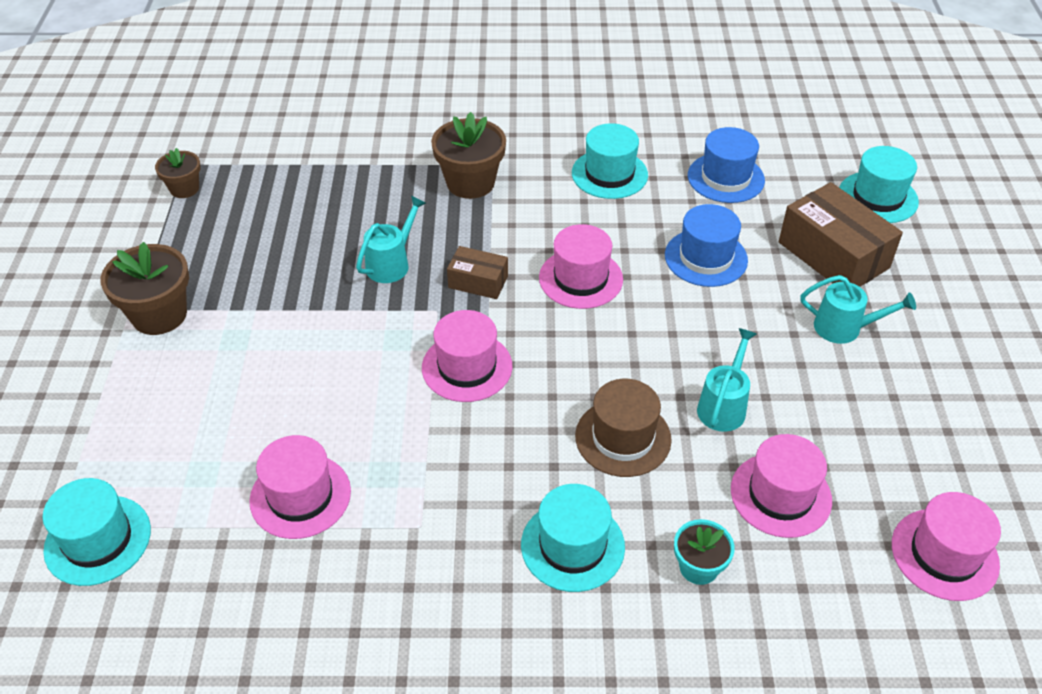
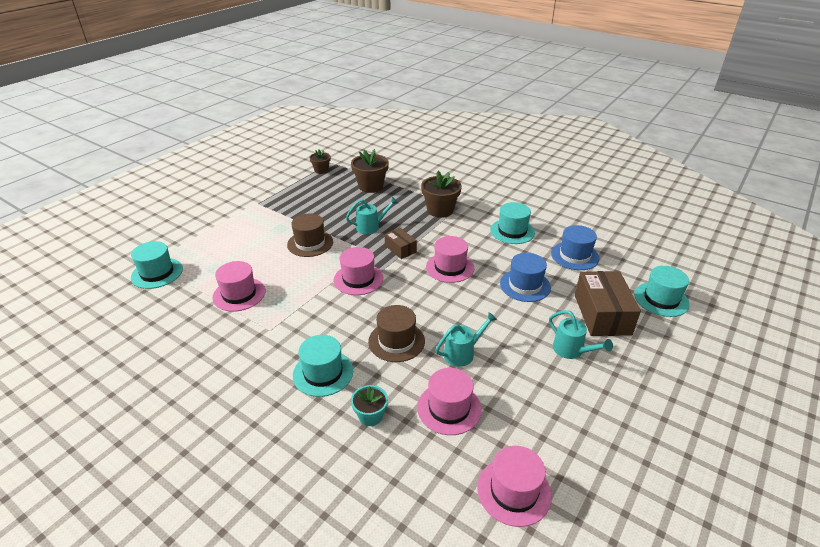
camera: 35 degrees right, 10 degrees down
brown flower pot [100,242,189,335] -> brown flower pot moved to [351,149,389,193]
none -> brown hat [287,214,333,257]

